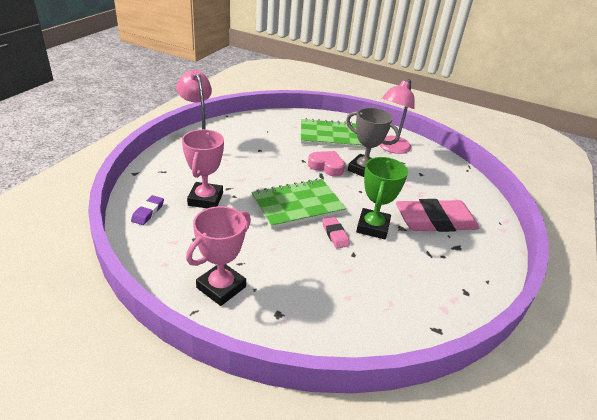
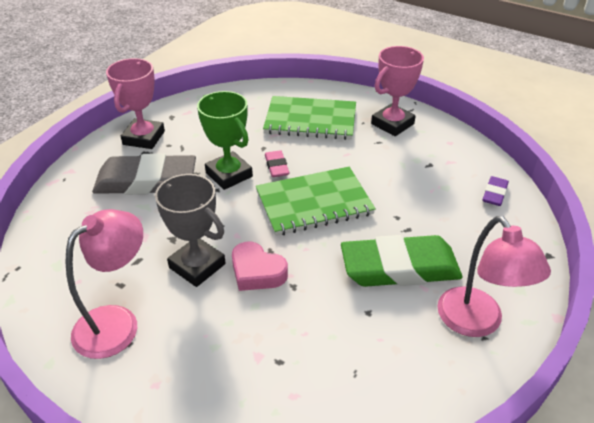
camera: 170 degrees left, 5 degrees up
pink trophy [182,129,224,208] -> pink trophy moved to [106,58,165,149]
green notebook [301,118,366,149] -> green notebook moved to [263,96,356,140]
green trophy [356,157,408,239] -> green trophy turned 60 degrees counterclockwise [197,91,253,190]
pink eraser [396,199,480,232] -> grey eraser [92,153,196,195]
none -> green eraser [341,235,463,287]

